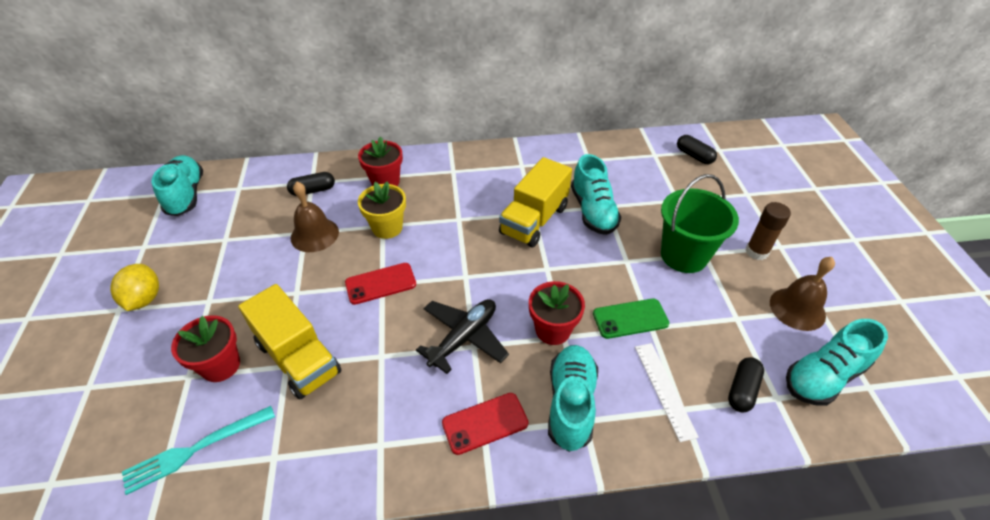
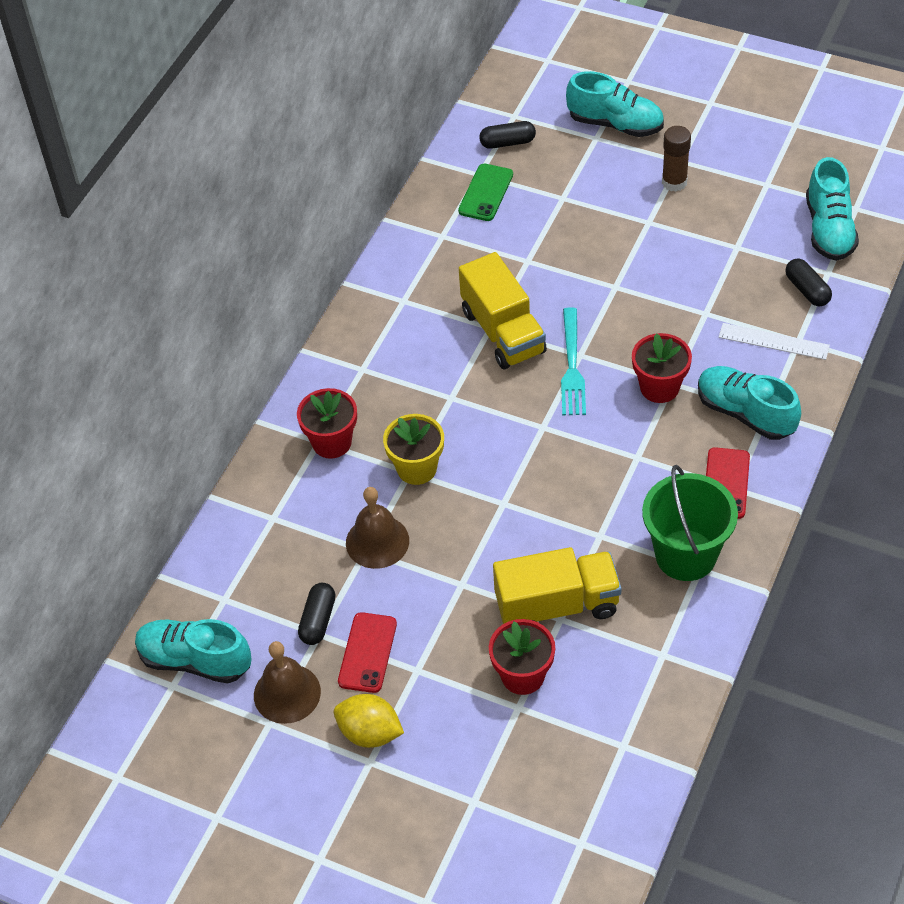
camera: 55 degrees left, 5 degrees up
turquoise fork [122,406,275,495] -> turquoise fork moved to [561,307,586,415]
black capsule [287,172,335,196] -> black capsule moved to [298,583,336,645]
red phone [345,263,416,305] -> red phone moved to [338,612,397,693]
black plane [416,299,509,374] -> none
turquoise shoe [571,154,621,235] -> turquoise shoe moved to [566,71,664,137]
green phone [593,299,669,339] -> green phone moved to [458,164,513,221]
green bucket [661,174,739,273] -> green bucket moved to [642,465,738,581]
brown bell [770,257,835,331] -> brown bell moved to [254,641,321,724]

